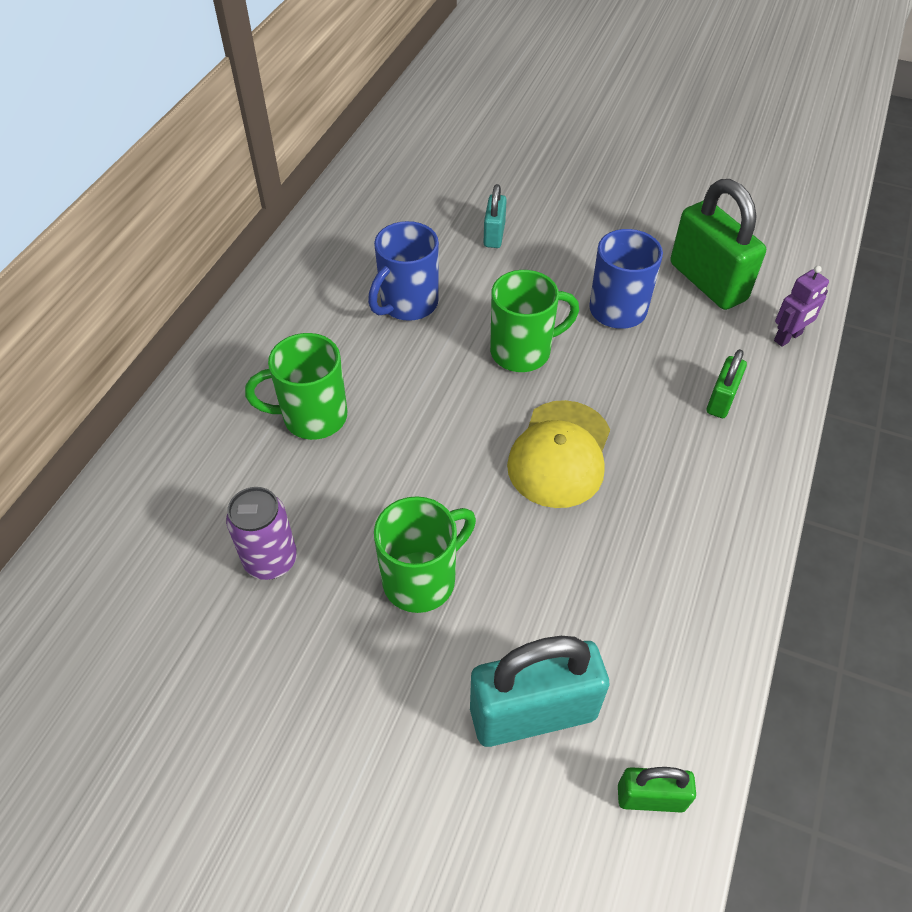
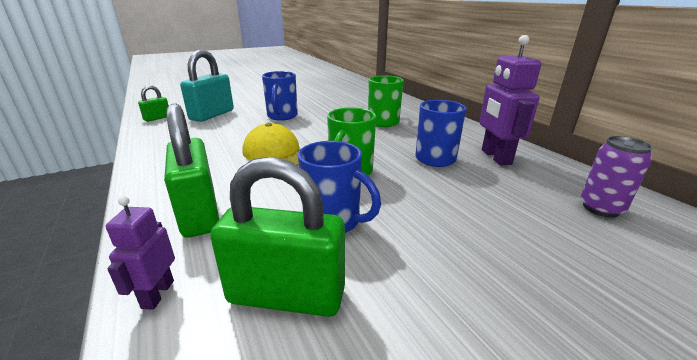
camera: 130 degrees right, 25 degrees down
purple can [226,487,297,580] -> purple can moved to [581,136,653,218]
green mug [374,496,476,613] -> blue mug [262,71,298,121]
turquoise padlock [483,184,507,248] -> none
green padlock [706,349,747,418] -> green padlock [164,104,219,238], size x1.94
none -> purple robot [480,35,542,165]

